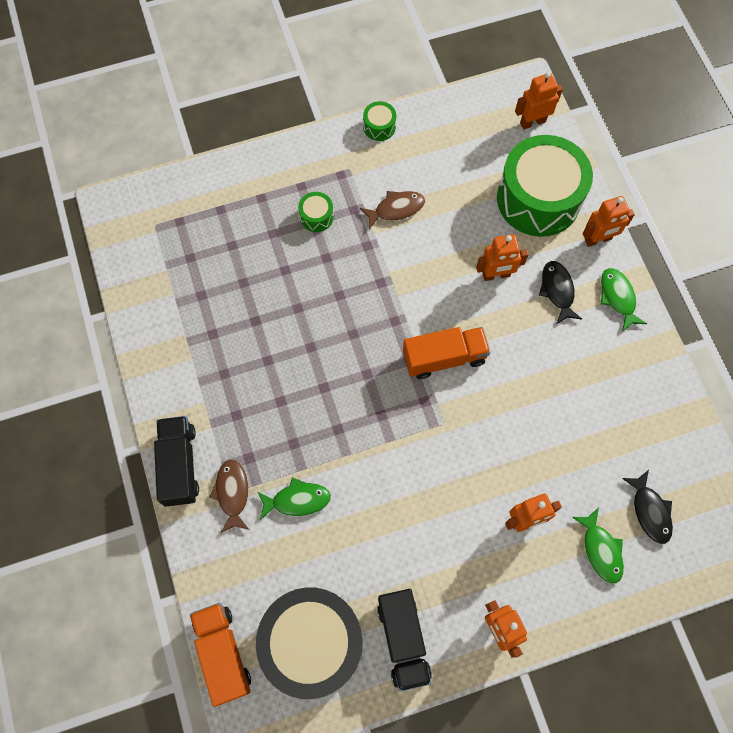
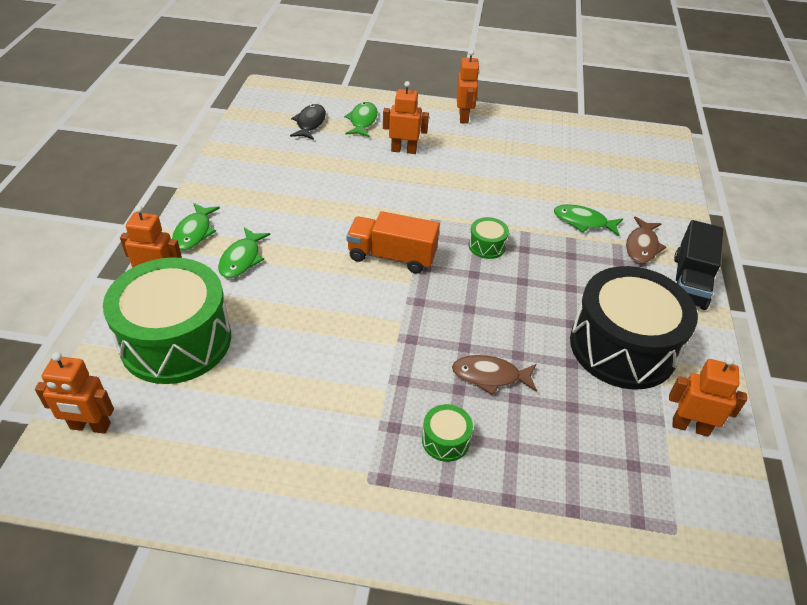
camera: 155 degrees left, 25 degrees down
orange truck [190,603,251,707] -> none
black drum [256,587,363,699] -> black drum moved to [570,266,698,390]
brown fish [360,191,425,229] -> brown fish moved to [452,355,537,395]
green drum [363,101,396,141] -> green drum moved to [469,217,509,259]
black truck [377,589,432,692] -> none
orange robot [476,234,528,281] -> orange robot moved to [669,357,747,437]
black fish [539,261,582,324] -> green fish [218,228,270,278]

